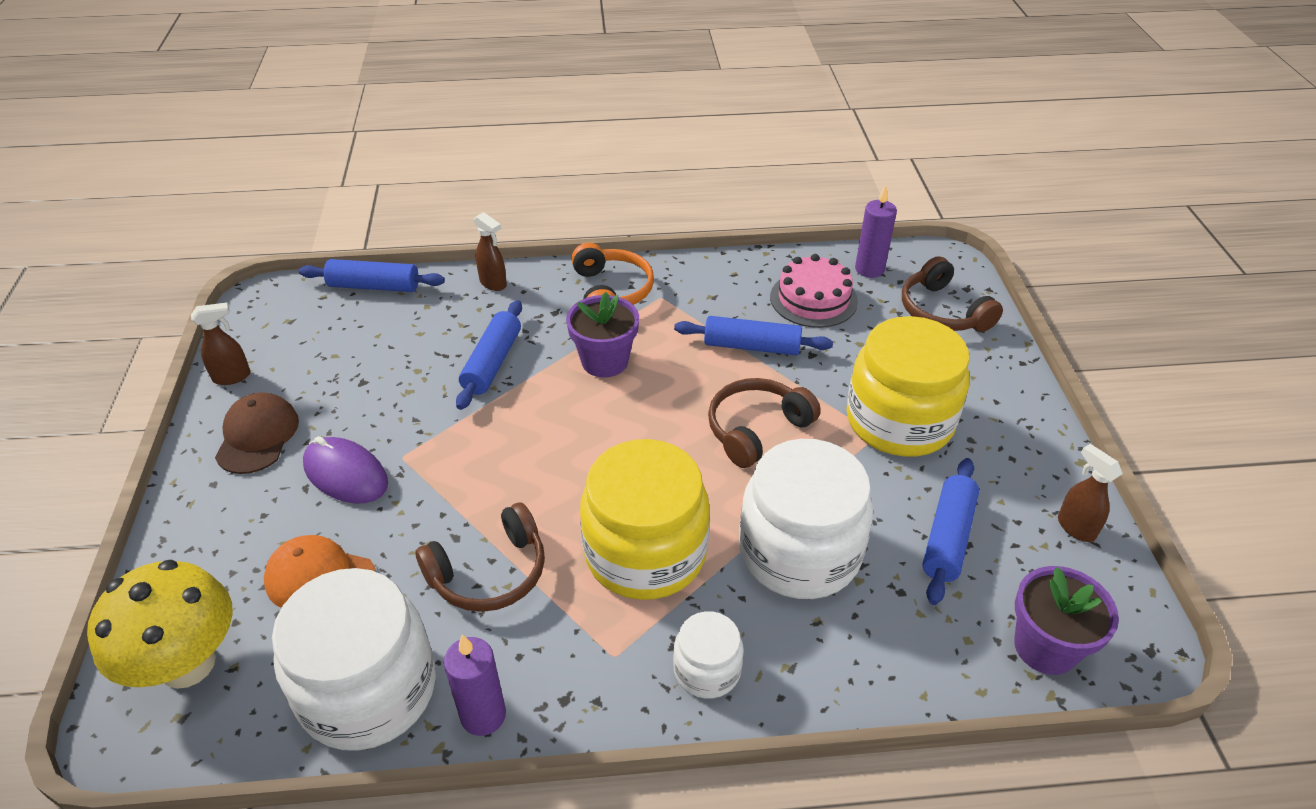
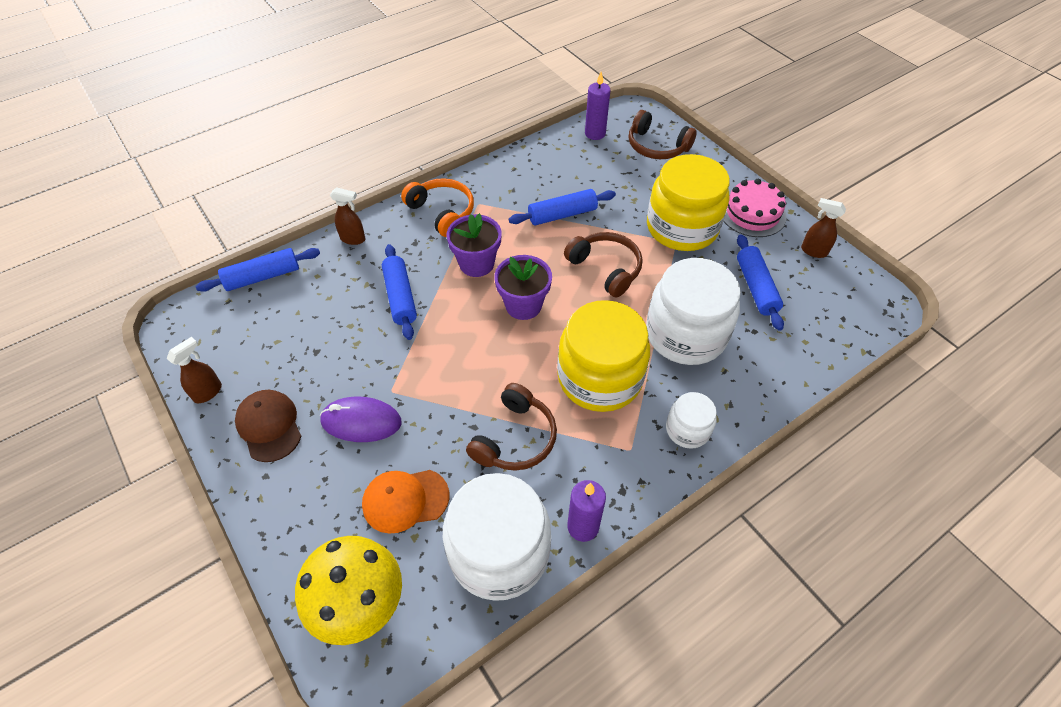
camera: 30 degrees left, 10 degrees up
brown headphones [708,378,821,468] -> brown headphones turned 120 degrees clockwise [564,232,643,297]
pink cake [770,254,858,328] -> pink cake moved to [724,179,787,237]
purple flower pot [1014,566,1119,675] -> purple flower pot moved to [494,255,552,320]

